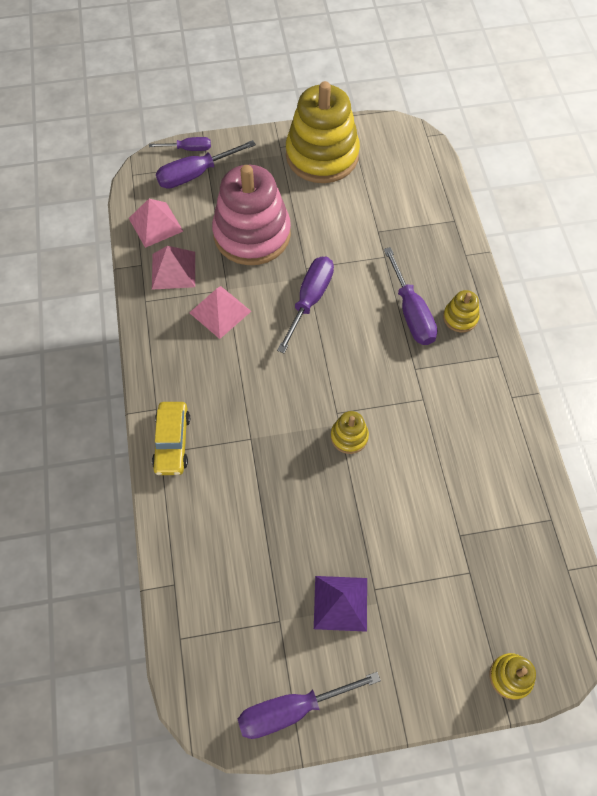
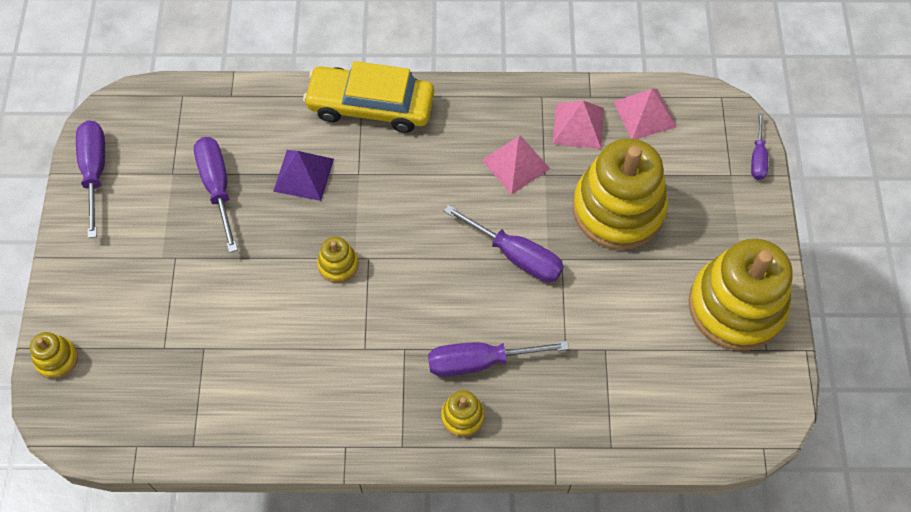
camera: 100 degrees right, 0 degrees up
yellow car [152,402,190,475] -> yellow car [303,61,434,133], size x1.61
purple screwdriver [156,140,256,189] -> purple screwdriver moved to [194,137,238,253]
pink stacking toy [212,165,291,265] -> yellow stacking toy [572,138,668,250]
purple pyramid [314,576,367,632] -> purple pyramid moved to [273,150,334,201]

